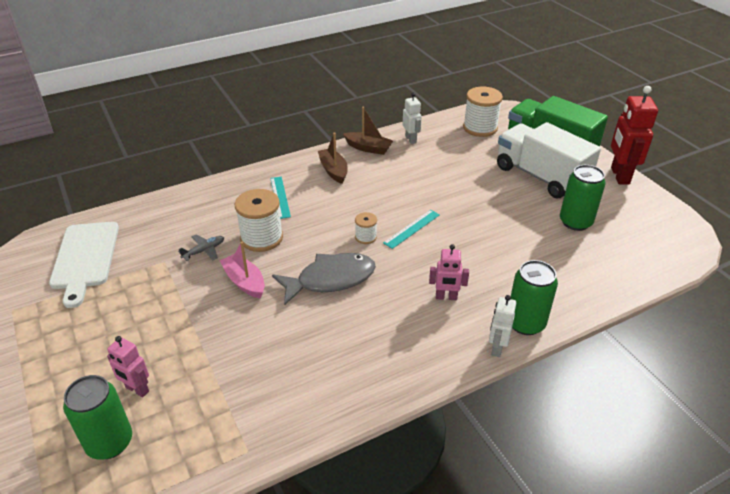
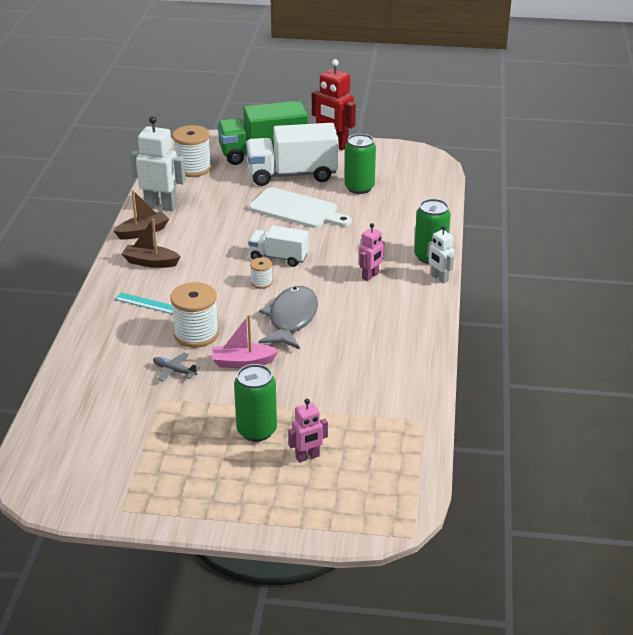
camera: 55 degrees left, 5 degrees down
white cutting board [49,222,119,308] -> white cutting board moved to [249,187,352,228]
green can [63,375,132,460] -> green can moved to [234,364,277,442]
grey plane [178,234,224,261] -> grey plane turned 60 degrees counterclockwise [153,353,200,382]
turquoise ruler [383,210,440,249] -> white truck [248,225,309,267]
white robot [403,92,422,144] -> white robot [131,116,186,211], size x1.76

